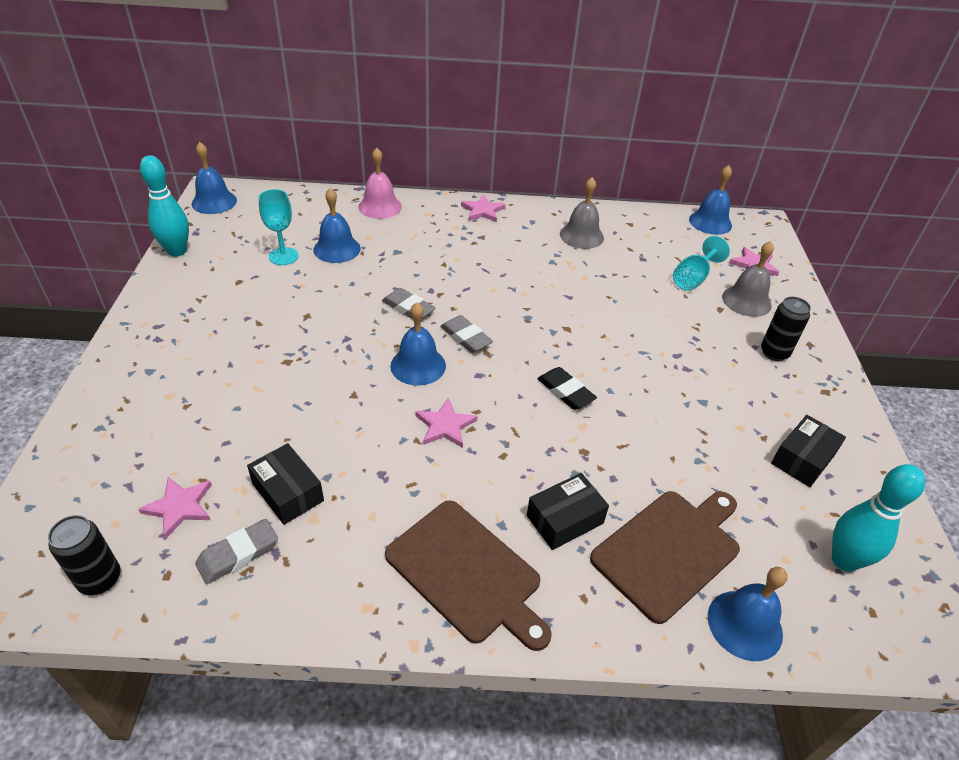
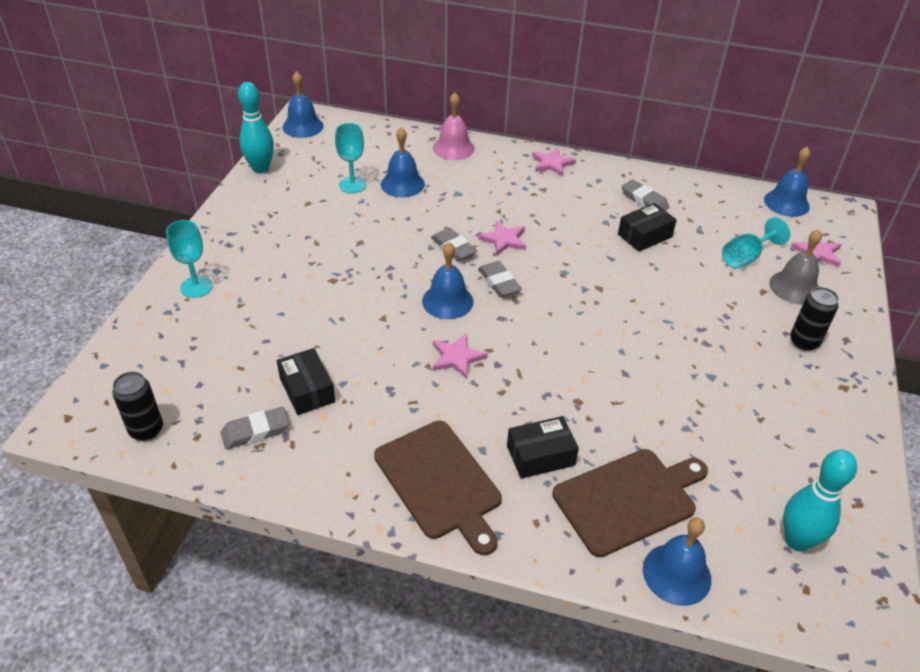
camera: 15 degrees right, 0 degrees up
pink star [138,477,212,539] -> pink star moved to [478,220,526,255]
black eraser [537,367,597,410] -> none
grey bell [560,177,604,249] -> grey eraser [621,179,669,210]
black box [771,415,846,487] -> black box moved to [618,203,677,252]
none -> turquoise goblet [166,220,213,298]

